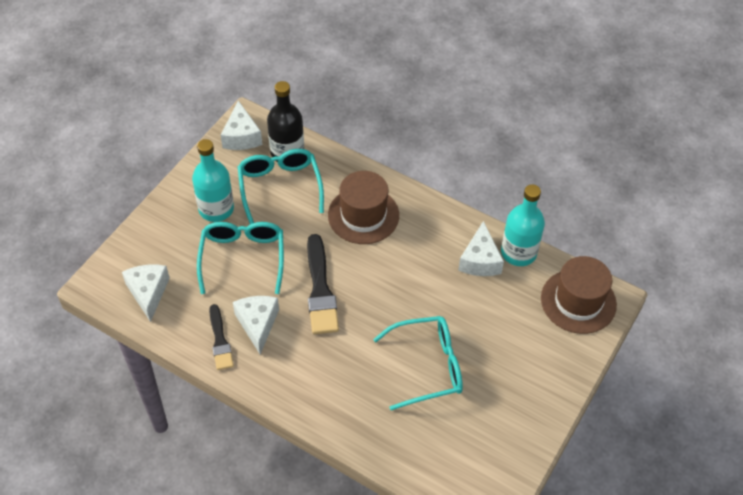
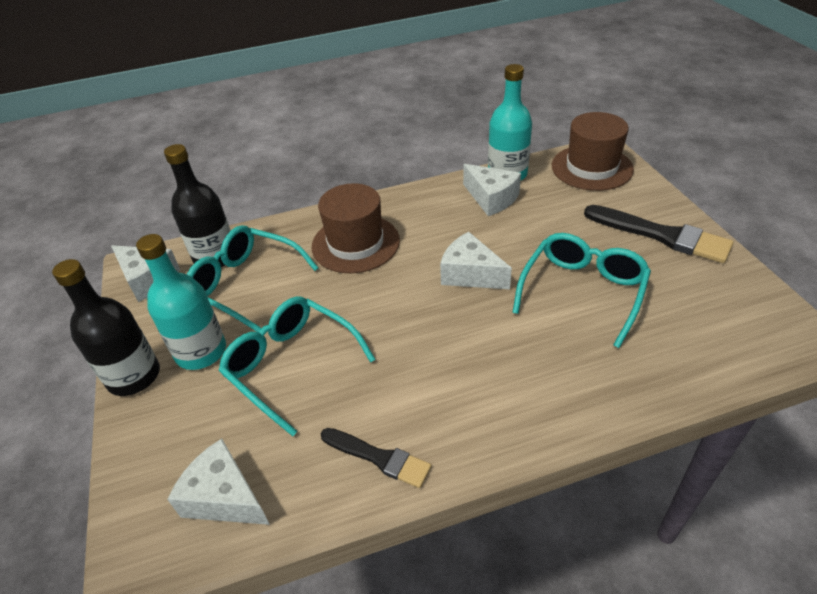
camera: 45 degrees left, 10 degrees down
white cheese [233,296,279,354] -> white cheese moved to [440,232,512,289]
black brush [307,234,339,334] -> black brush moved to [584,205,733,263]
none -> black bottle [52,259,160,396]

